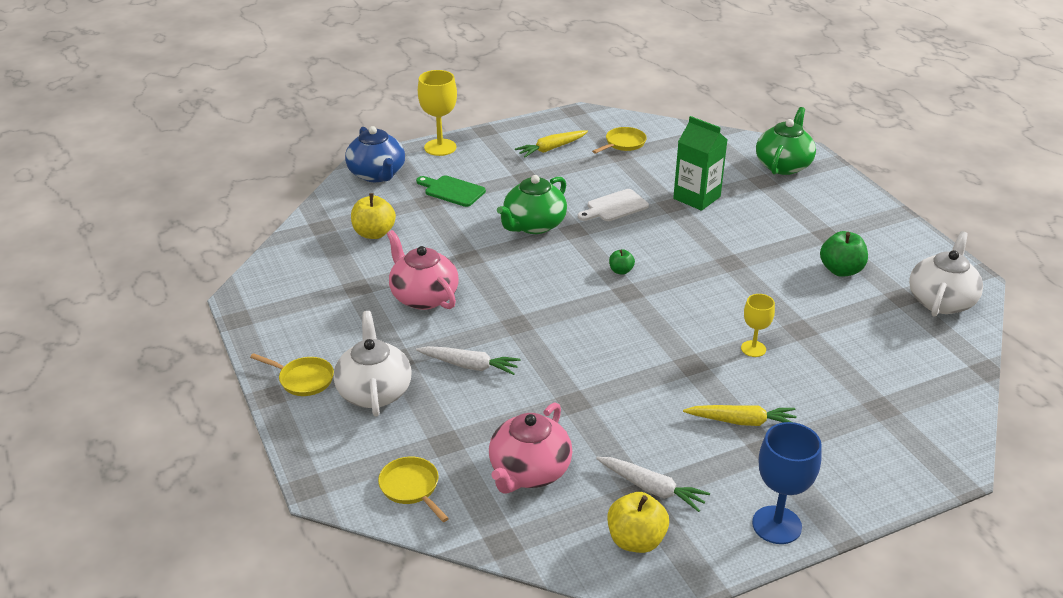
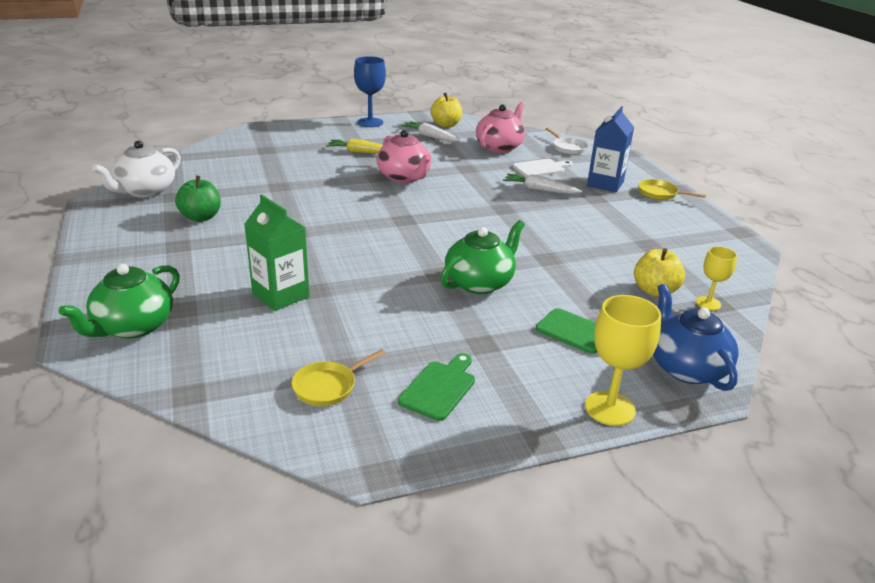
camera: 175 degrees left, 5 degrees down
white teapot [334,311,412,417] -> blue carton [587,106,634,192]
yellow pan [378,457,449,522] -> white pan [545,127,588,155]
pink teapot [387,230,459,310] -> pink teapot moved to [377,130,431,183]
yellow carrot [515,131,588,158] -> green cutting board [398,353,475,421]
white cutting board [578,189,649,221] -> white cutting board moved to [513,159,573,177]
green apple [609,249,635,275] -> none
yellow goblet [741,294,775,357] -> yellow goblet moved to [696,247,737,311]

